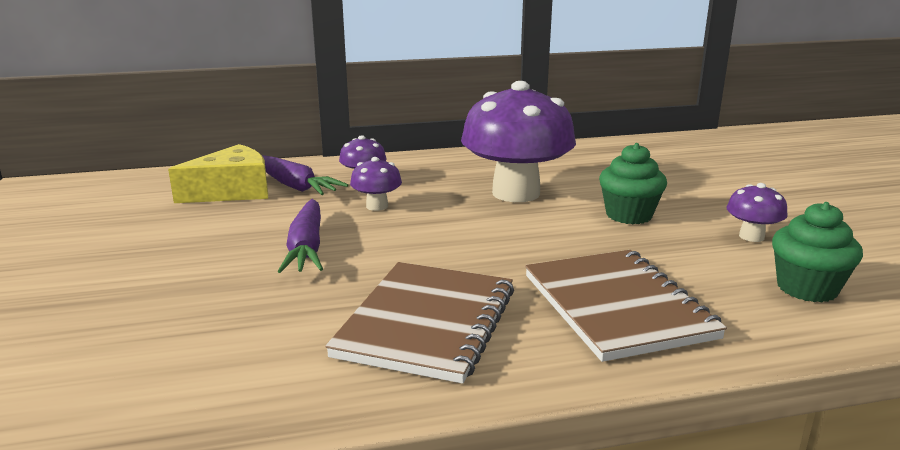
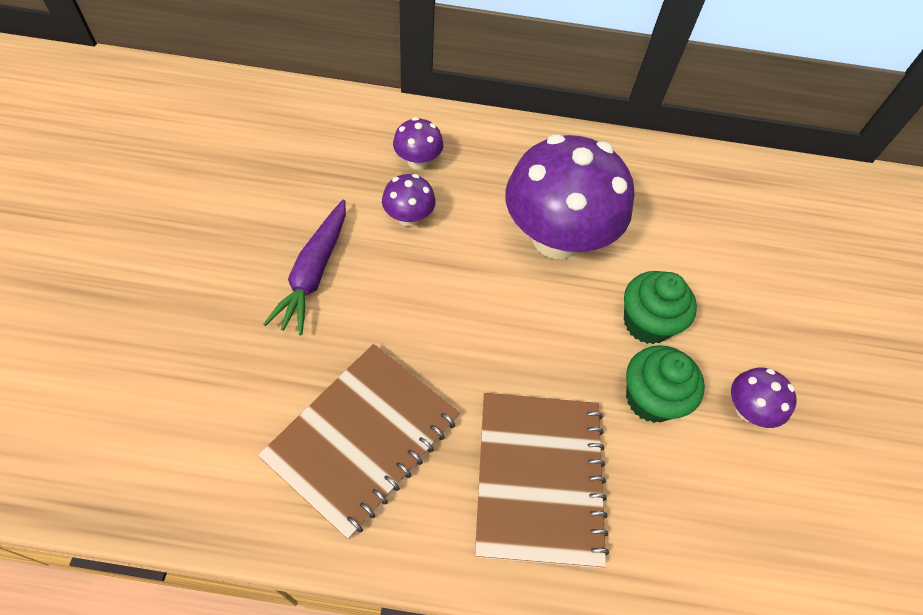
camera: 15 degrees right, 35 degrees up
yellow cheese [168,144,268,203] -> none
purple carrot [262,155,348,195] -> none
green cupcake [772,202,863,303] -> green cupcake moved to [626,345,705,423]

